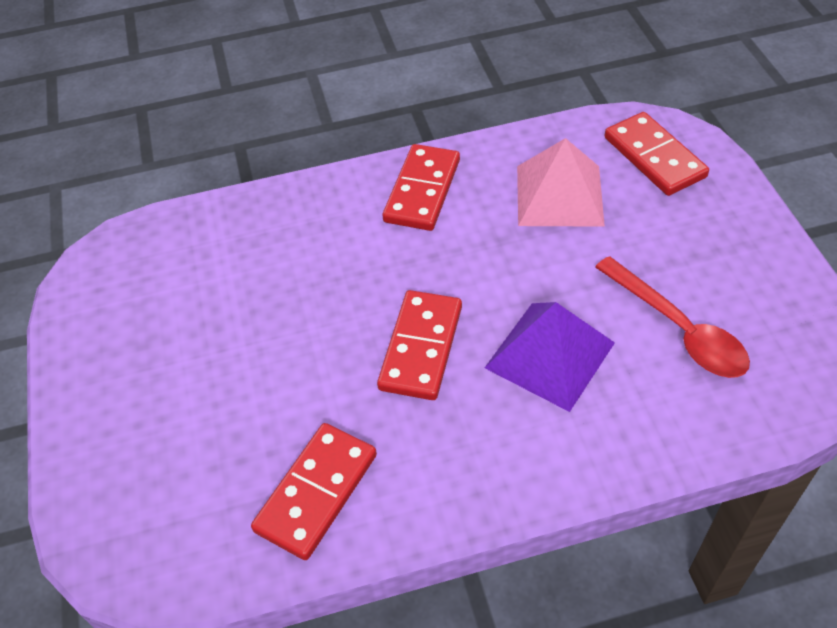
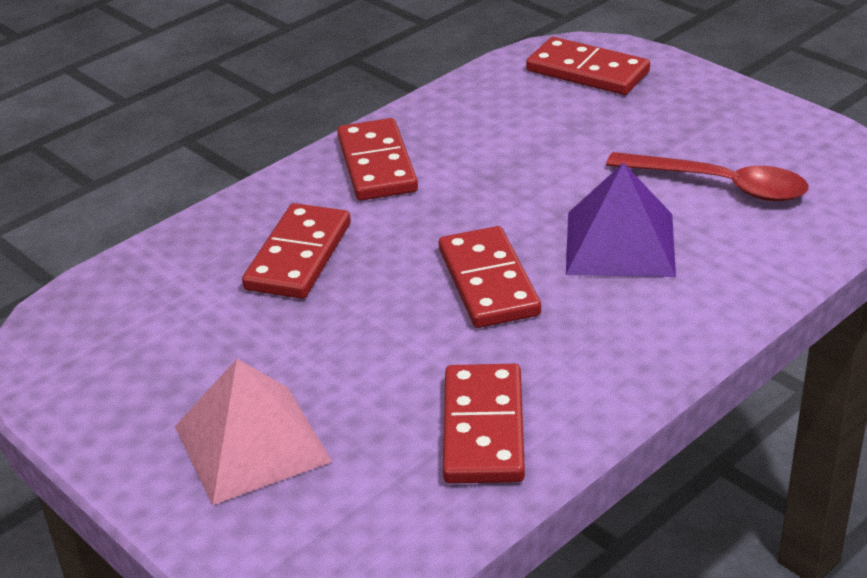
camera: 30 degrees left, 15 degrees down
pink pyramid [517,138,605,227] -> pink pyramid moved to [175,359,332,505]
none -> red domino [242,203,351,299]

